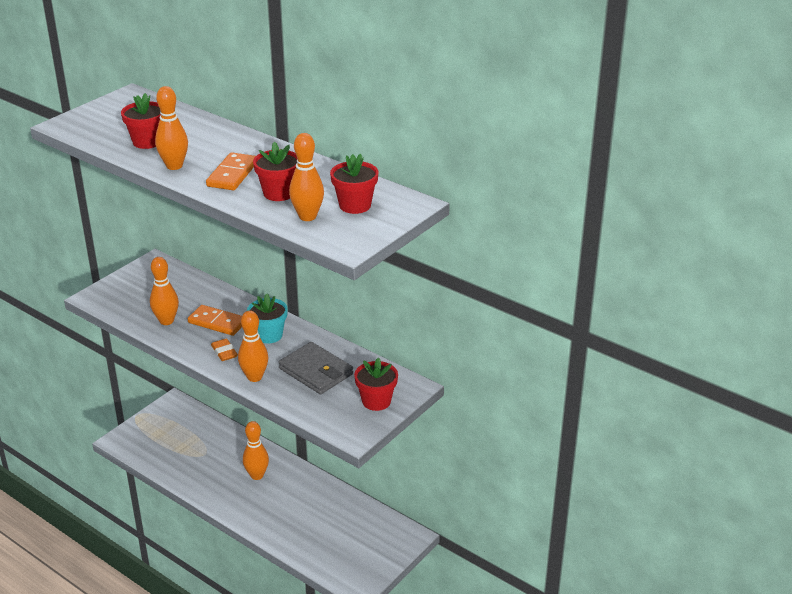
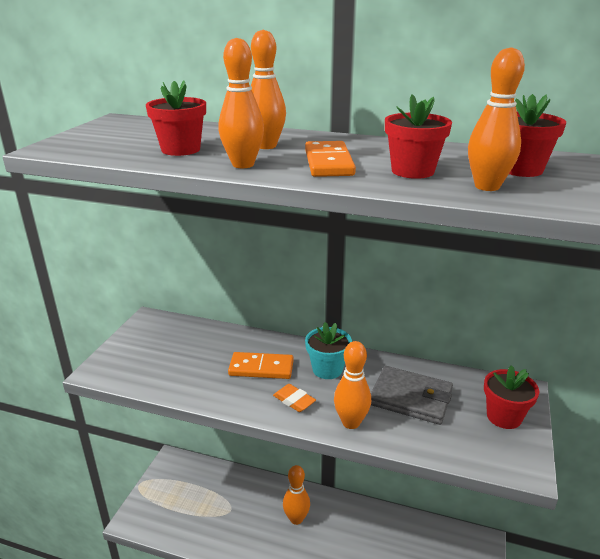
camera: 20 degrees left, 5 degrees down
orange bowling pin [150,257,179,325] -> orange bowling pin moved to [251,30,286,149]

